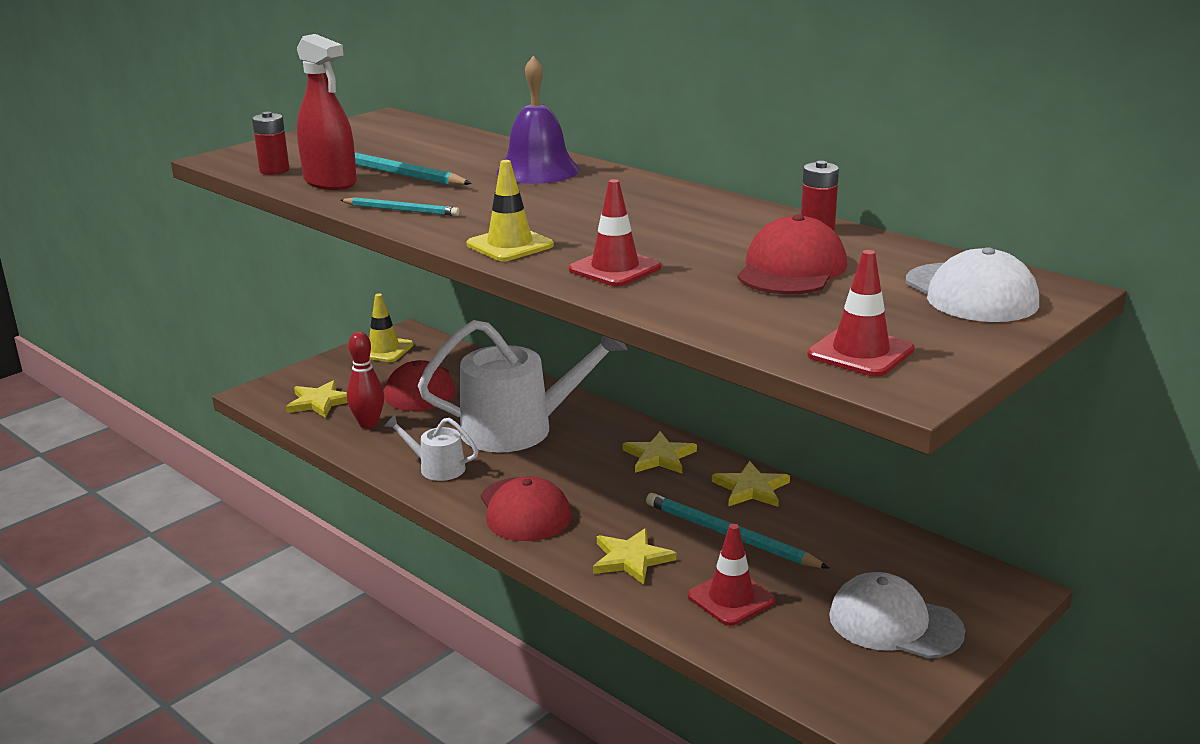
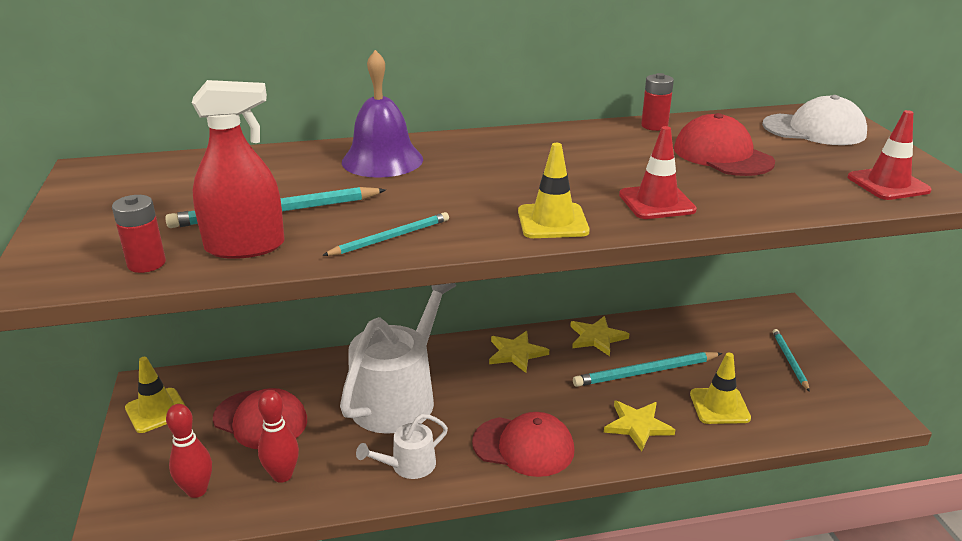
camera: 55 degrees left, 5 degrees up
yellow star [286,380,348,418] -> red bowling pin [166,404,212,498]
red traffic cone [688,524,776,626] -> yellow traffic cone [690,352,751,424]
white cap [829,572,965,659] -> turquoise pencil [773,329,810,392]

